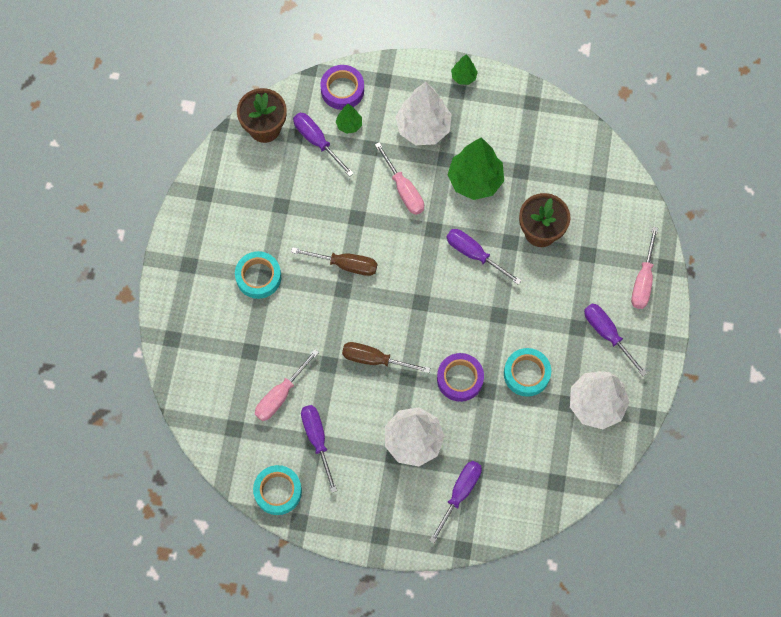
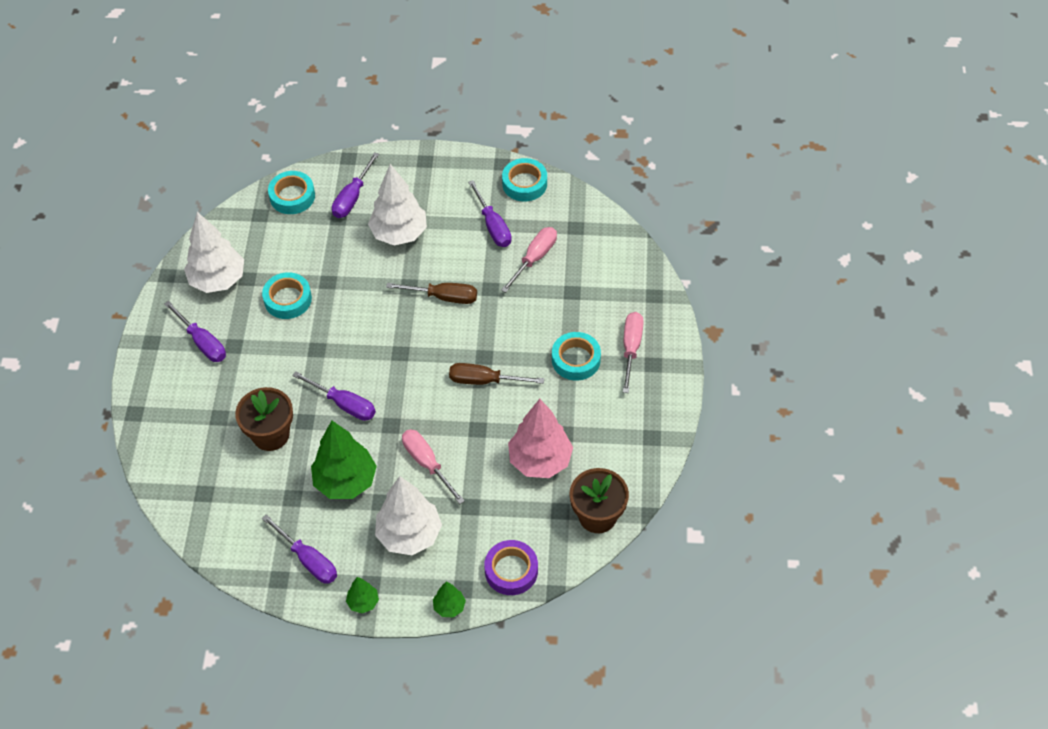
camera: 175 degrees right, 15 degrees down
purple screwdriver [293,113,354,177] -> purple screwdriver moved to [262,514,337,584]
green tree [336,104,362,134] -> green tree moved to [433,582,466,618]
purple tape [437,353,484,402] -> none
pink screwdriver [631,227,658,309] -> pink screwdriver moved to [623,312,644,393]
none -> turquoise tape [268,171,315,214]
none -> pink tree [508,399,573,478]

